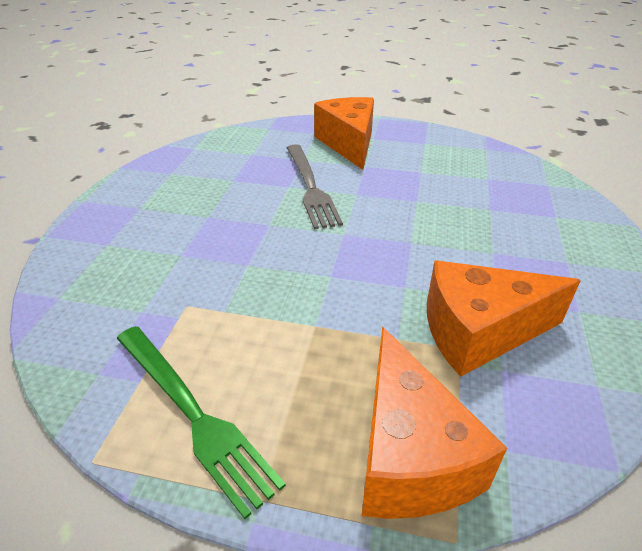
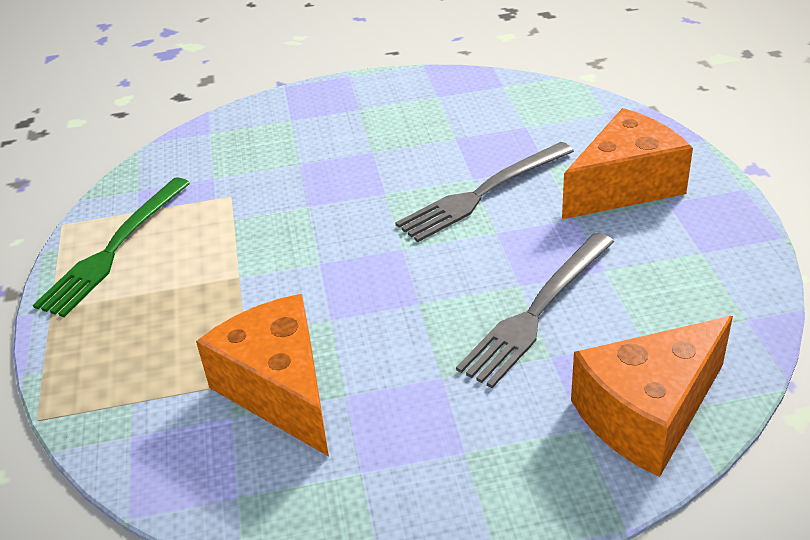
camera: 70 degrees right, 0 degrees up
orange cheese [362,327,507,519] -> orange cheese moved to [571,316,733,477]
none -> grey fork [456,233,614,388]

